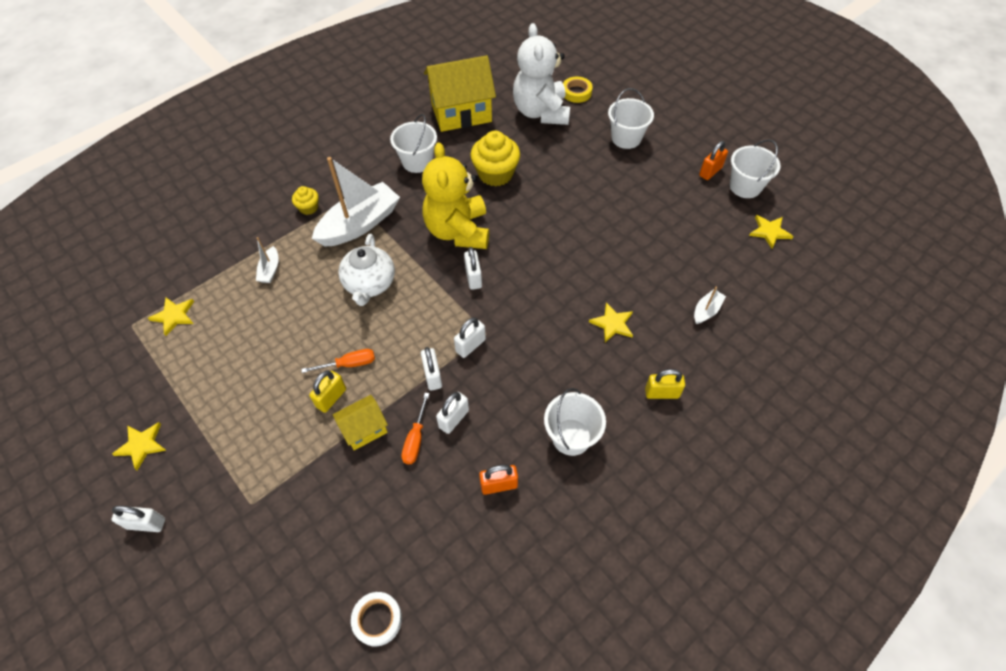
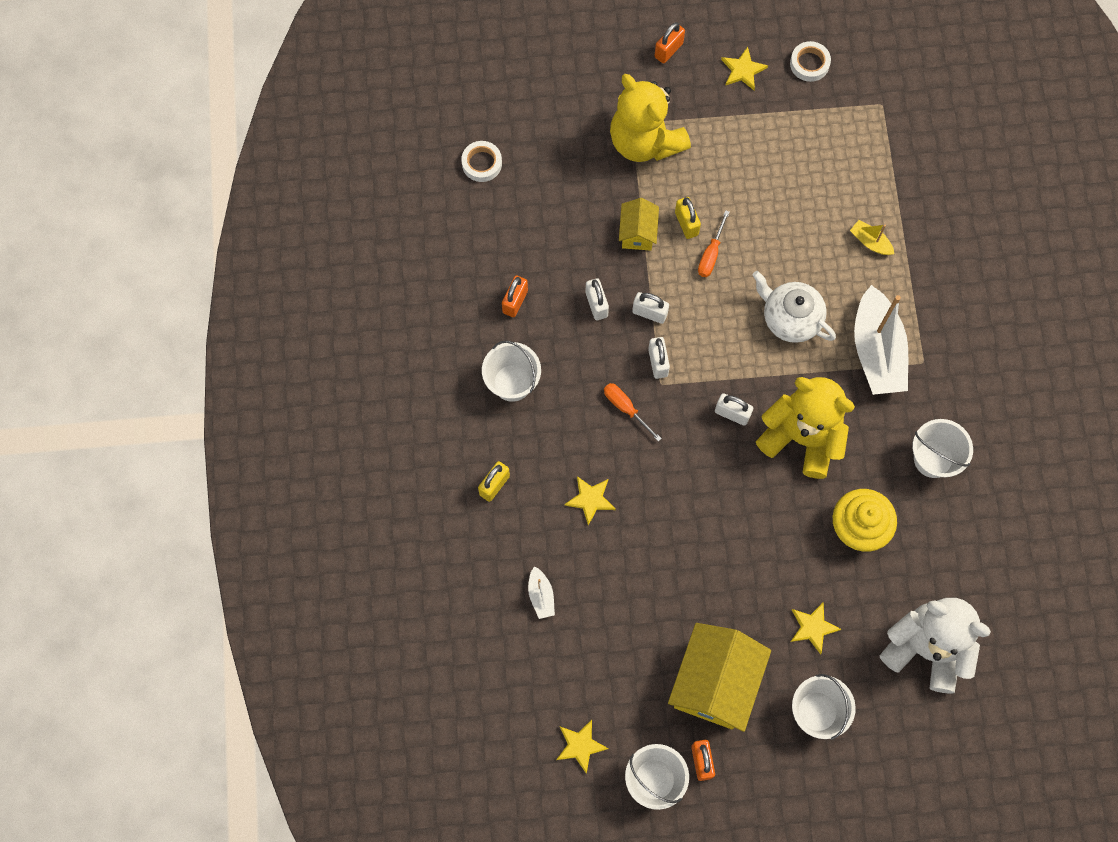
camera: 125 degrees right, 15 degrees up
white padlock [112,506,165,532] -> orange padlock [654,22,685,63]
yellow star [148,298,194,336] -> yellow star moved to [790,602,841,654]
white boat [256,237,279,283] -> yellow boat [850,220,894,255]
yellow cupcake [292,186,319,215] -> none
orange screwdriver [401,393,429,464] -> orange screwdriver moved to [604,383,662,442]
yellow house [424,55,496,132] -> yellow house moved to [668,623,771,732]
yellow tape [563,77,593,103] -> none
none -> yellow teddy bear [610,74,691,162]
none -> white tape [790,41,831,82]

